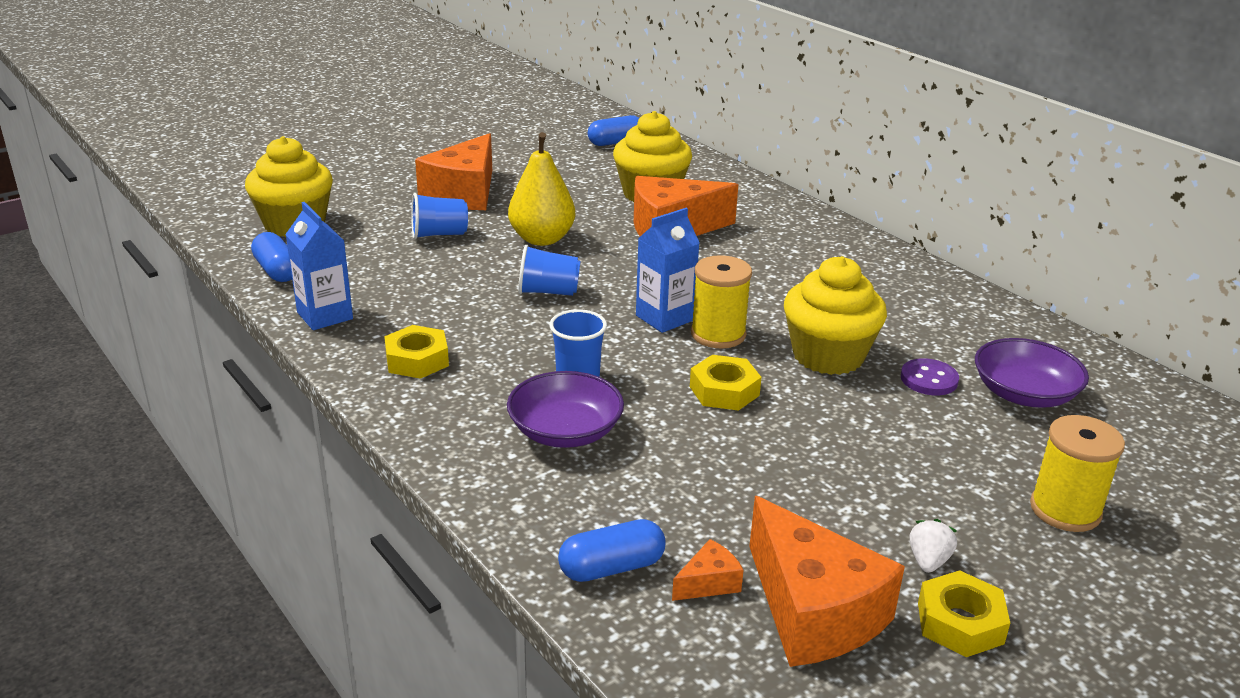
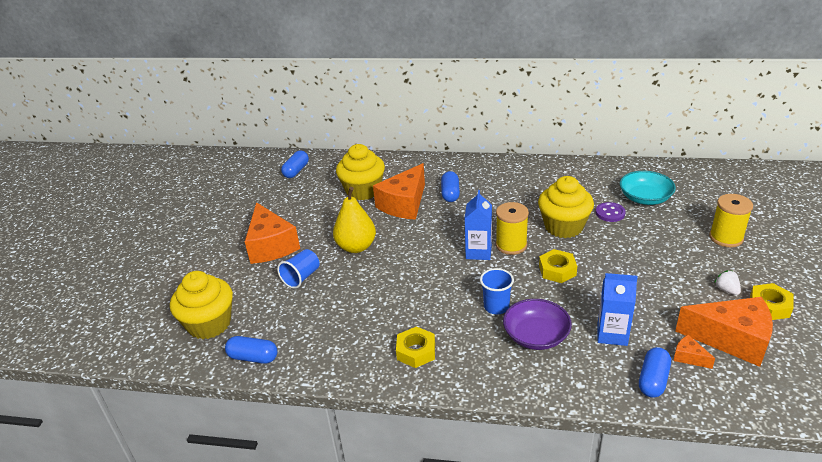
camera: 40 degrees left, 5 degrees up
blue carton [285,202,353,330] -> blue carton moved to [598,273,638,346]
blue cup [518,245,581,296] -> none
orange cheese [672,539,744,601] -> orange cheese turned 60 degrees counterclockwise [673,335,715,369]
purple bowl [975,338,1089,408] -> turquoise bowl [620,171,676,205]
none -> blue capsule [441,171,460,202]

